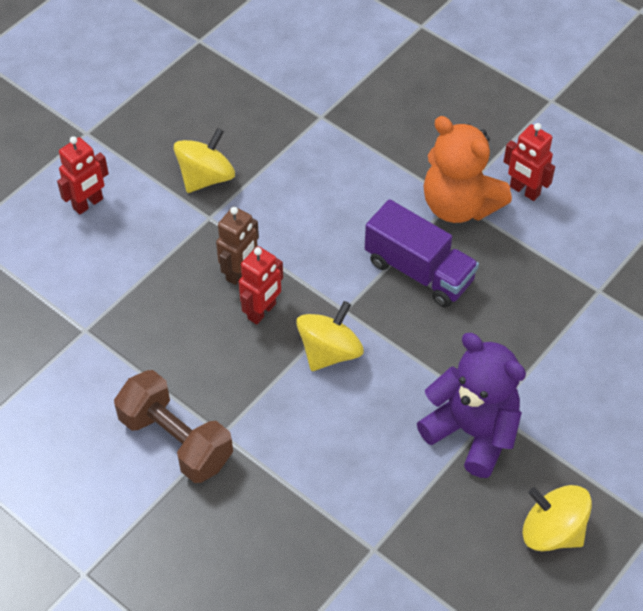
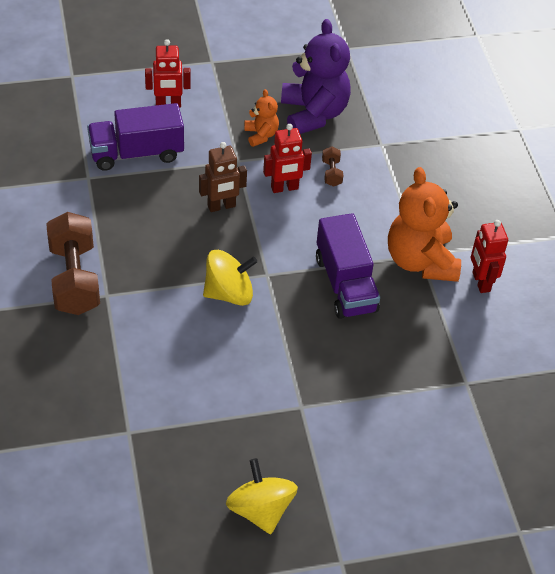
camera: 35 degrees right, 5 degrees down
yellow spinning top [174,128,235,193] -> orange teddy bear [244,89,279,147]
red robot [239,246,283,325] -> red robot moved to [263,124,312,193]
purple teddy bear [417,333,526,478] -> purple teddy bear moved to [281,19,351,134]
none -> purple truck [87,103,184,171]
none -> brown dumbbell [322,146,343,187]

